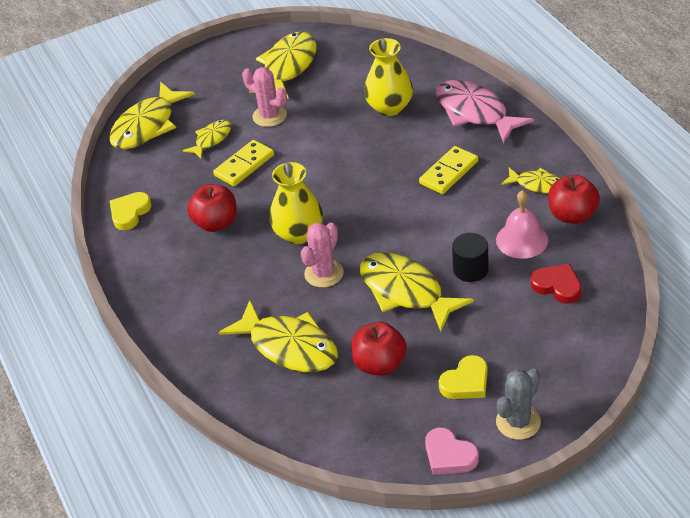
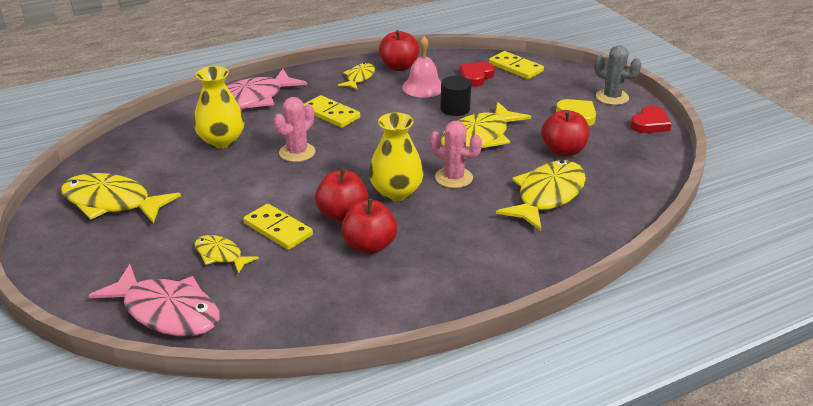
camera: 95 degrees left, 10 degrees down
yellow fish [109,82,195,149] -> pink fish [88,264,219,336]
yellow heart [110,192,151,230] -> none
pink cactus [242,67,287,127] -> pink cactus moved to [273,97,315,162]
pink heart [425,428,479,475] -> red heart [630,106,671,133]
none -> red apple [315,169,369,222]
none -> yellow domino [489,51,544,79]

